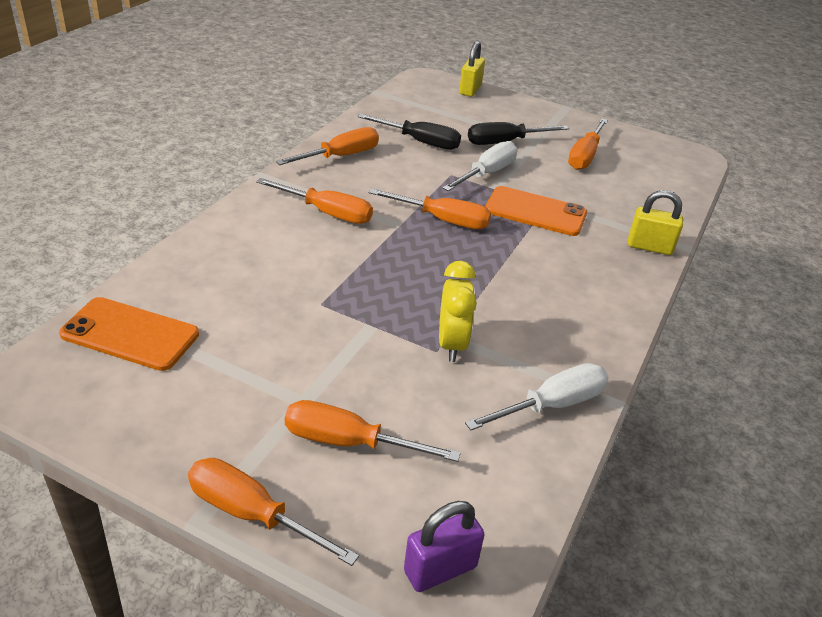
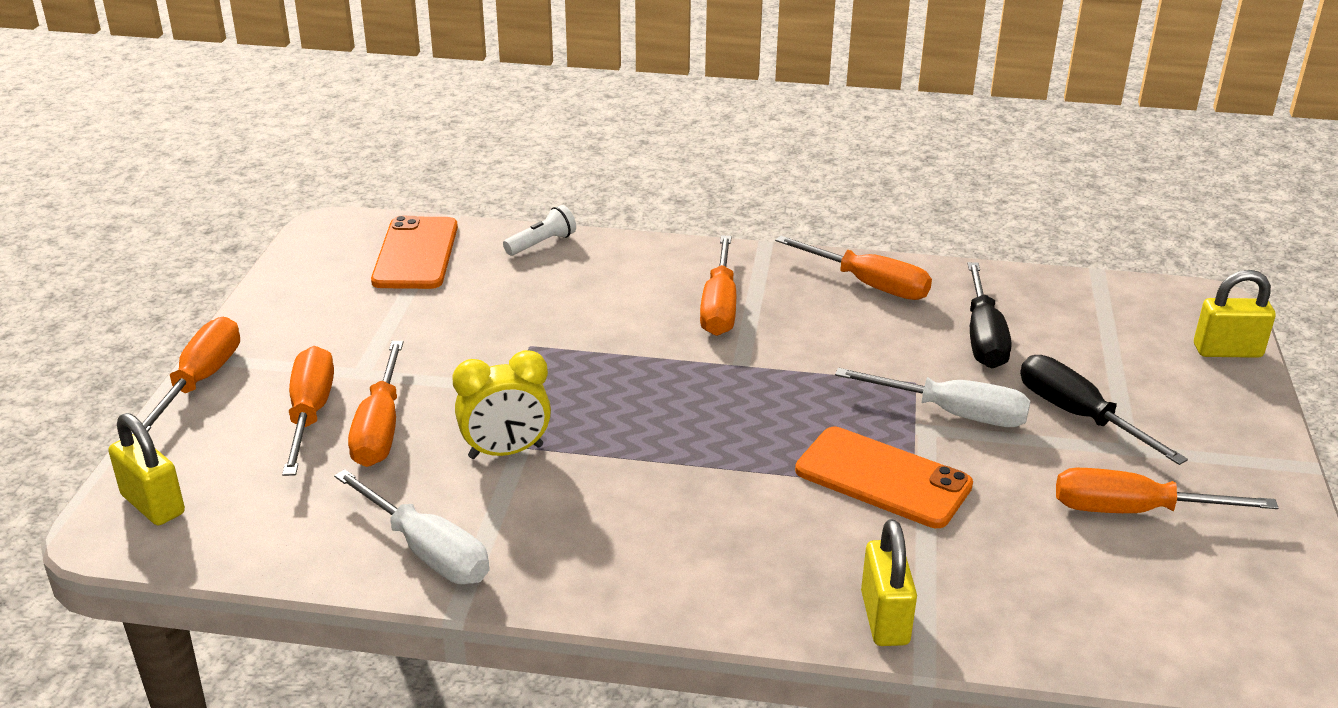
camera: 75 degrees right, 5 degrees down
orange screwdriver [369,188,491,229] -> orange screwdriver moved to [348,341,403,467]
purple padlock [404,501,485,592] -> yellow padlock [108,413,185,526]
orange phone [485,186,587,236] -> orange phone turned 60 degrees counterclockwise [795,427,973,528]
none -> white flashlight [503,205,576,255]

